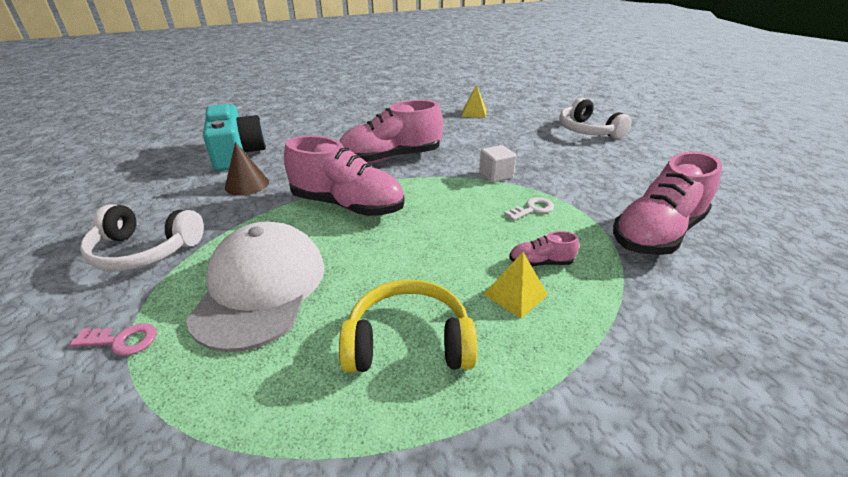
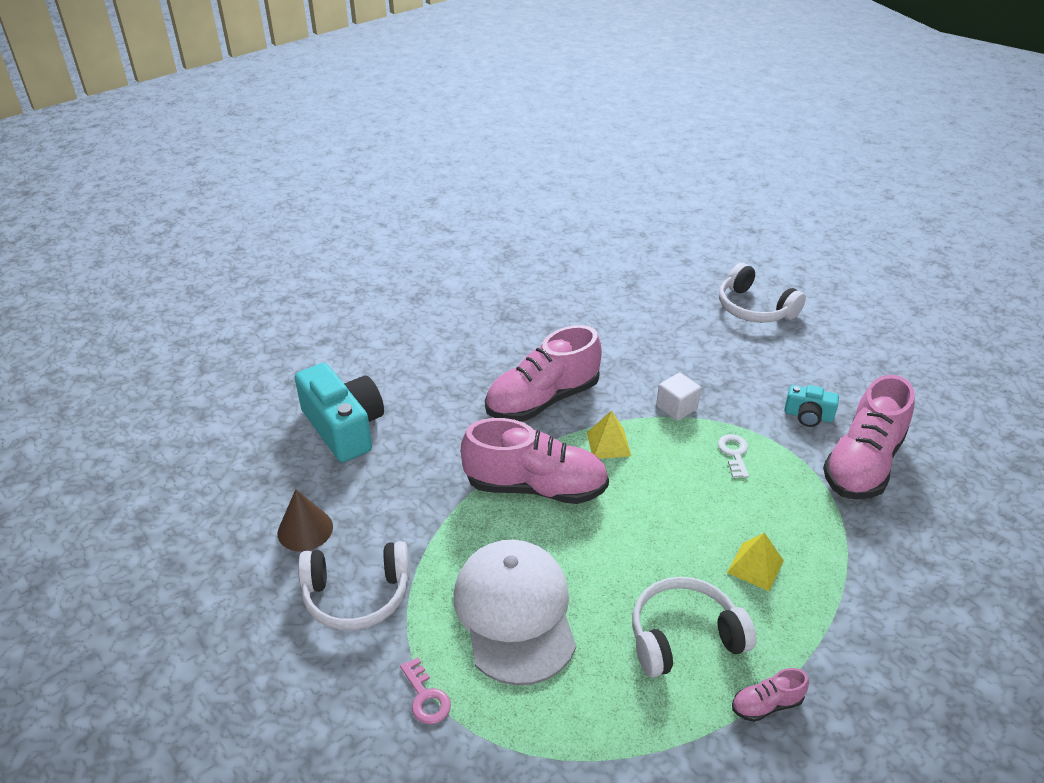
camera: 15 degrees left, 5 degrees up
pink key [69,323,157,356] -> pink key turned 75 degrees clockwise [400,657,451,724]
brown cone [225,142,269,196] -> brown cone moved to [278,489,333,552]
yellow headphones [339,279,477,372] -> white headphones [632,576,756,678]
yellow pyramid [462,84,487,118] -> yellow pyramid moved to [587,410,631,459]
white key [504,197,554,220] -> white key turned 45 degrees counterclockwise [718,434,749,478]
pink shoe [509,231,579,267] -> pink shoe moved to [732,668,809,722]
none -> turquoise camera [784,385,839,427]

